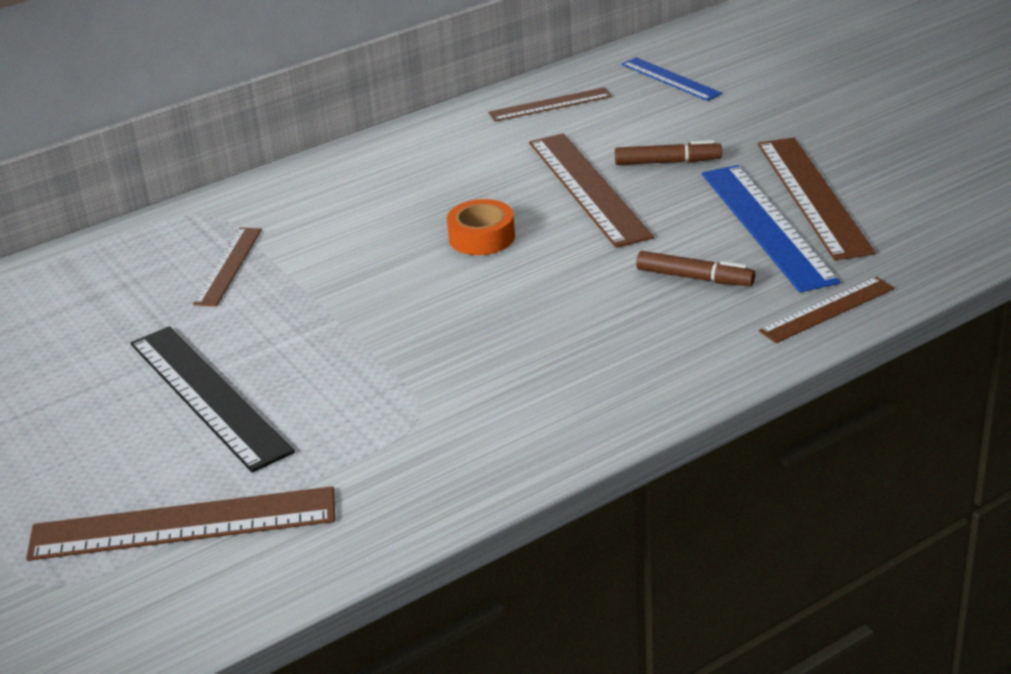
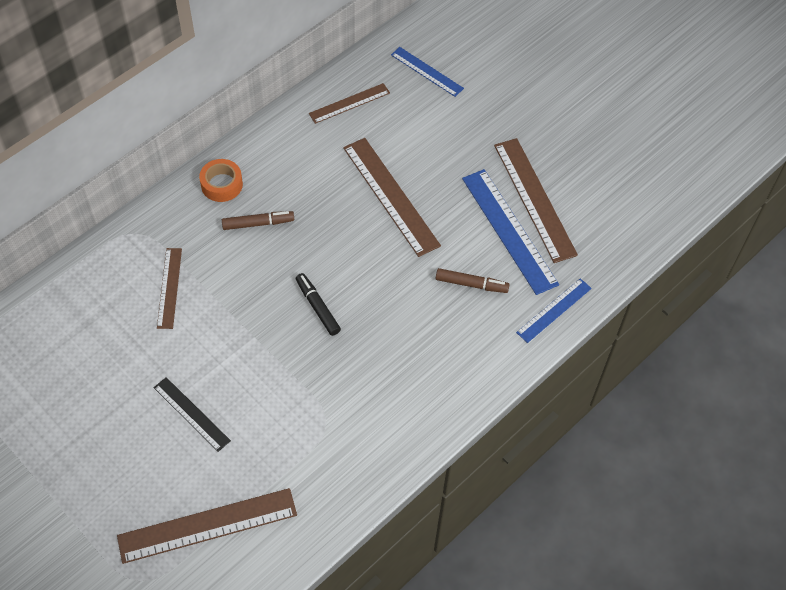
camera: 15 degrees left, 25 degrees up
black ruler [130,326,295,473] -> black ruler [153,377,231,452], size x0.59
orange tape [447,199,515,255] -> orange tape moved to [199,159,243,202]
brown marker [615,140,722,165] -> brown marker moved to [222,211,294,230]
brown ruler [759,277,895,343] -> blue ruler [516,278,592,343]
none -> black marker [296,273,341,336]

